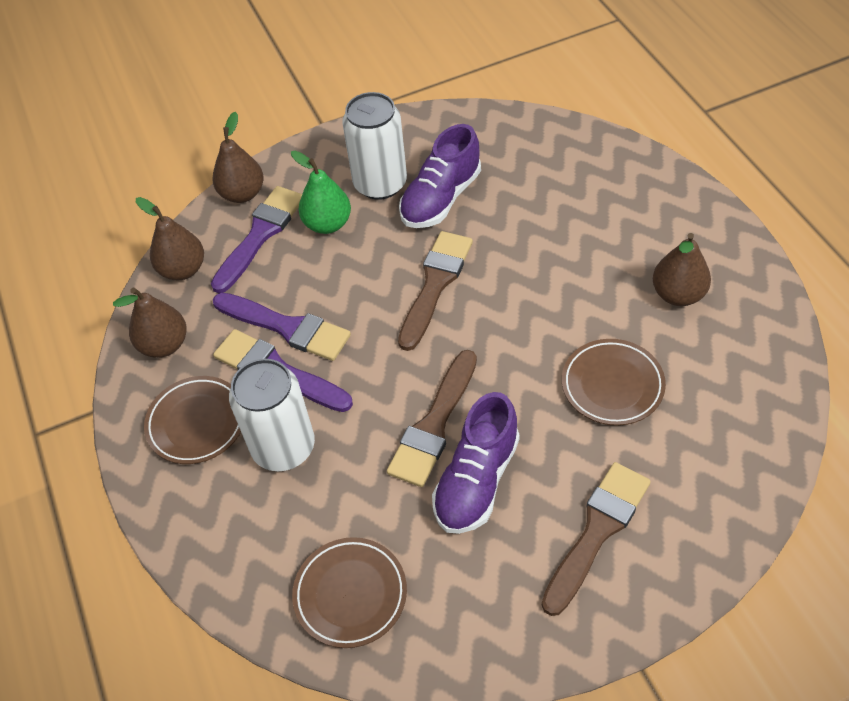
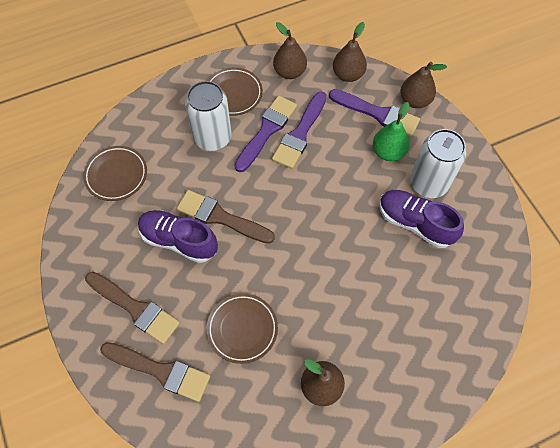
camera: 85 degrees right, 10 degrees up
brown brush [398,231,473,351] -> brown brush moved to [100,342,210,402]

